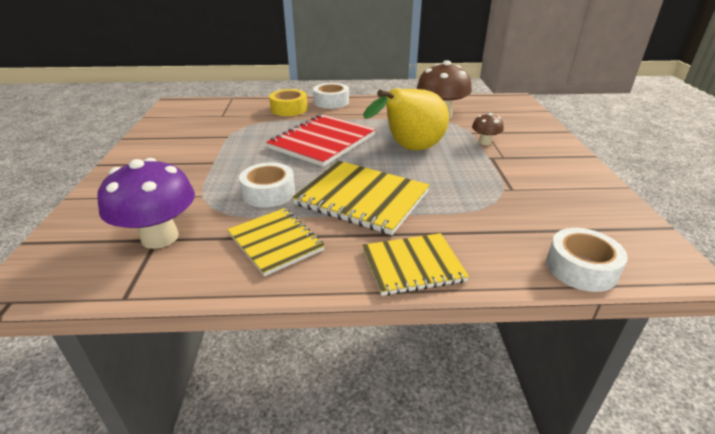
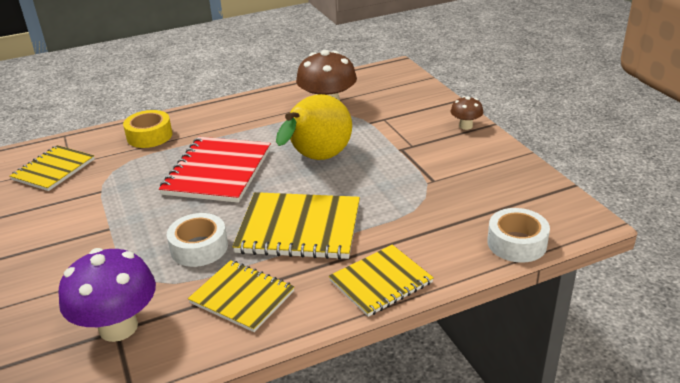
camera: 20 degrees left, 0 degrees up
white tape [313,83,349,109] -> none
brown mushroom [472,113,504,145] -> brown mushroom moved to [451,96,483,130]
none -> yellow notebook [10,145,95,191]

